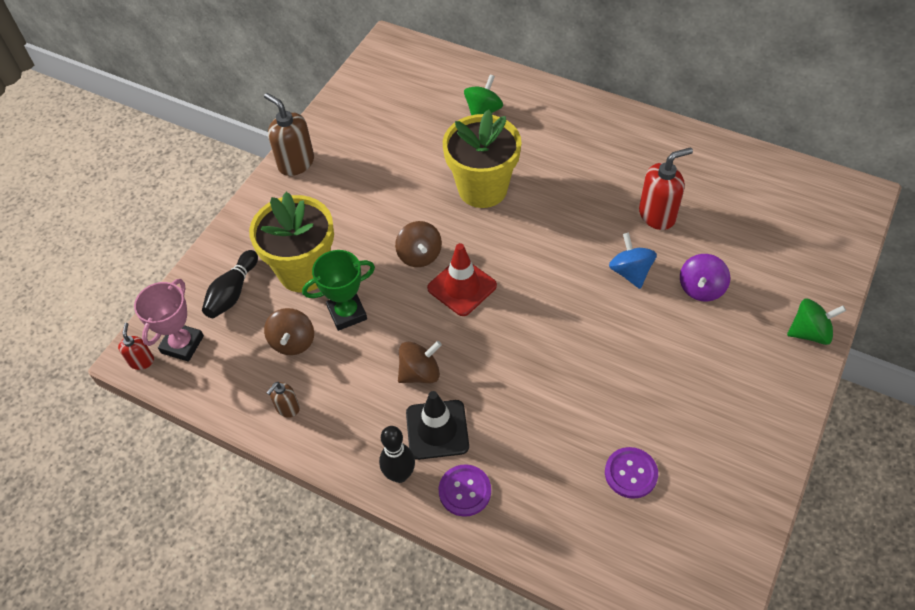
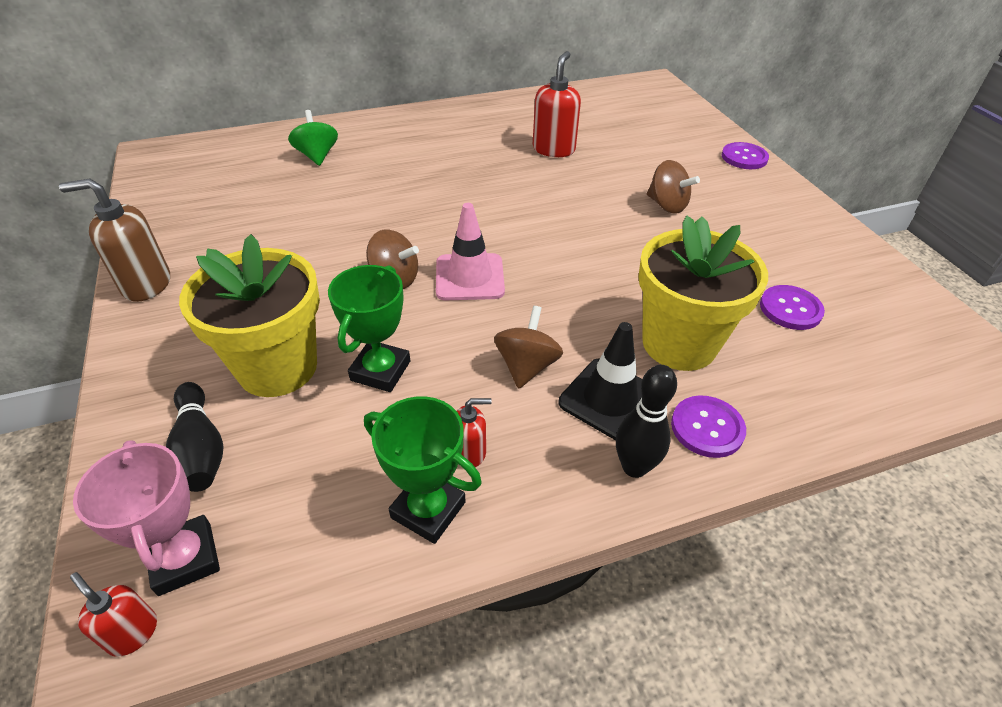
camera: 50 degrees left, 10 degrees down
brown spinning top [264,308,314,355] -> brown spinning top moved to [647,160,700,214]
brown soap dispenser [267,382,300,418] -> green trophy [364,396,482,544]
red traffic cone [427,243,497,316] -> pink traffic cone [436,203,505,300]
yellow flower pot [443,110,522,208] -> yellow flower pot moved to [638,216,768,371]
blue spinning top [609,232,657,289] -> none
purple spinning top [680,254,730,302] -> none
green spinning top [787,299,846,345] -> purple button [722,142,769,169]
none -> red soap dispenser [457,398,492,467]

